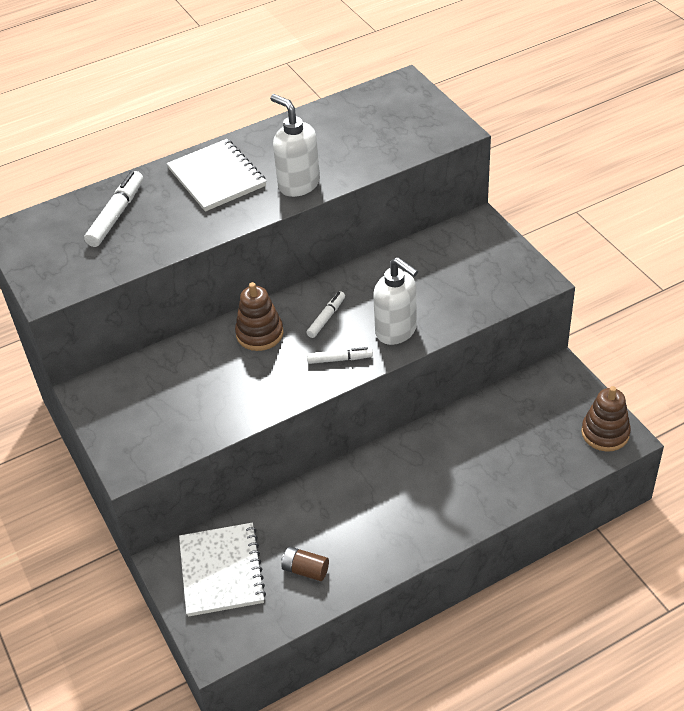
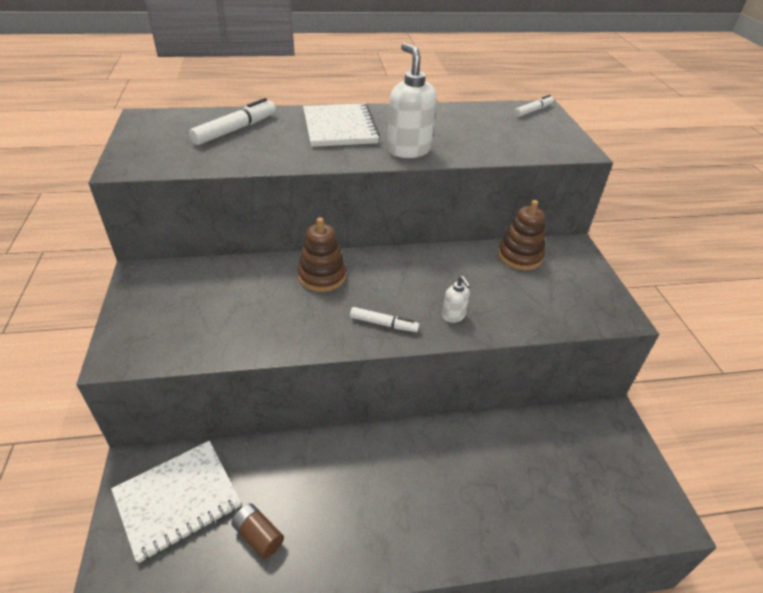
camera: 15 degrees right, 5 degrees down
white notebook [179,523,266,617] -> white notebook turned 45 degrees clockwise [111,441,241,563]
white marker [306,291,345,338] -> white marker moved to [514,95,554,117]
white soap dispenser [373,257,418,345] -> white soap dispenser [442,276,471,323], size x0.50
brown stacking toy [581,386,631,452] -> brown stacking toy moved to [498,200,545,270]

